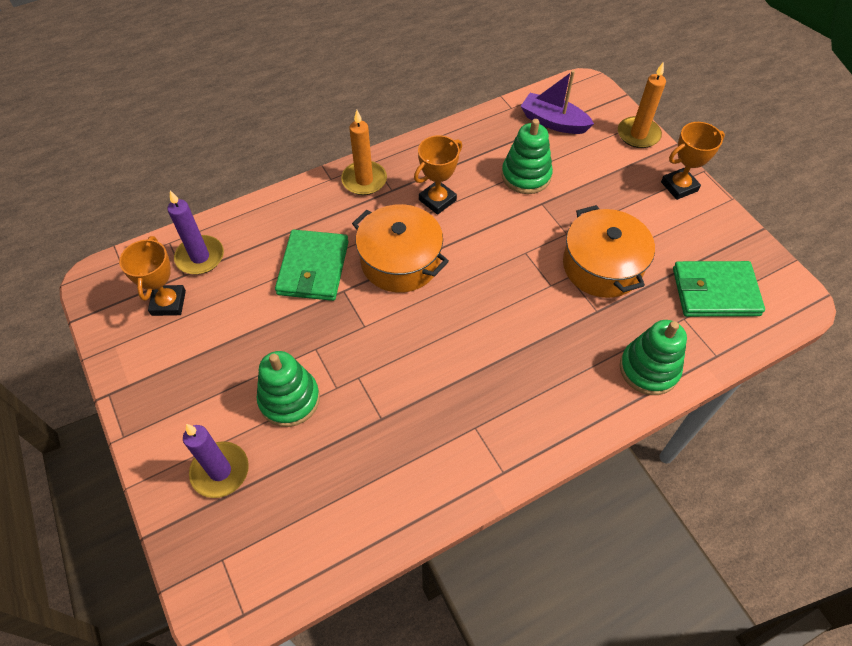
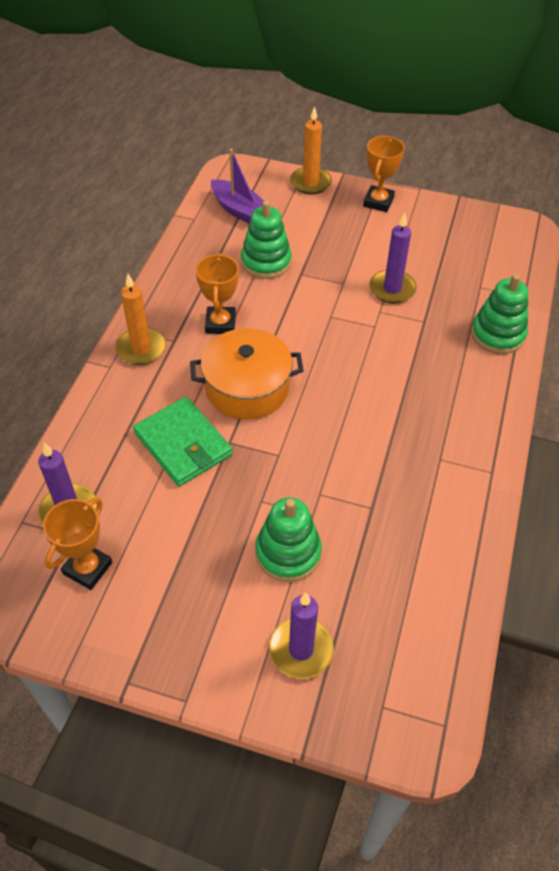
camera: 45 degrees left, 5 degrees down
orange trophy [119,236,186,316] -> orange trophy turned 75 degrees clockwise [43,498,112,590]
purple boat [521,70,594,134] -> purple boat turned 120 degrees counterclockwise [211,149,264,223]
orange pot [563,205,655,298] -> purple candle [369,213,417,303]
green wallet [673,261,765,317] -> none

